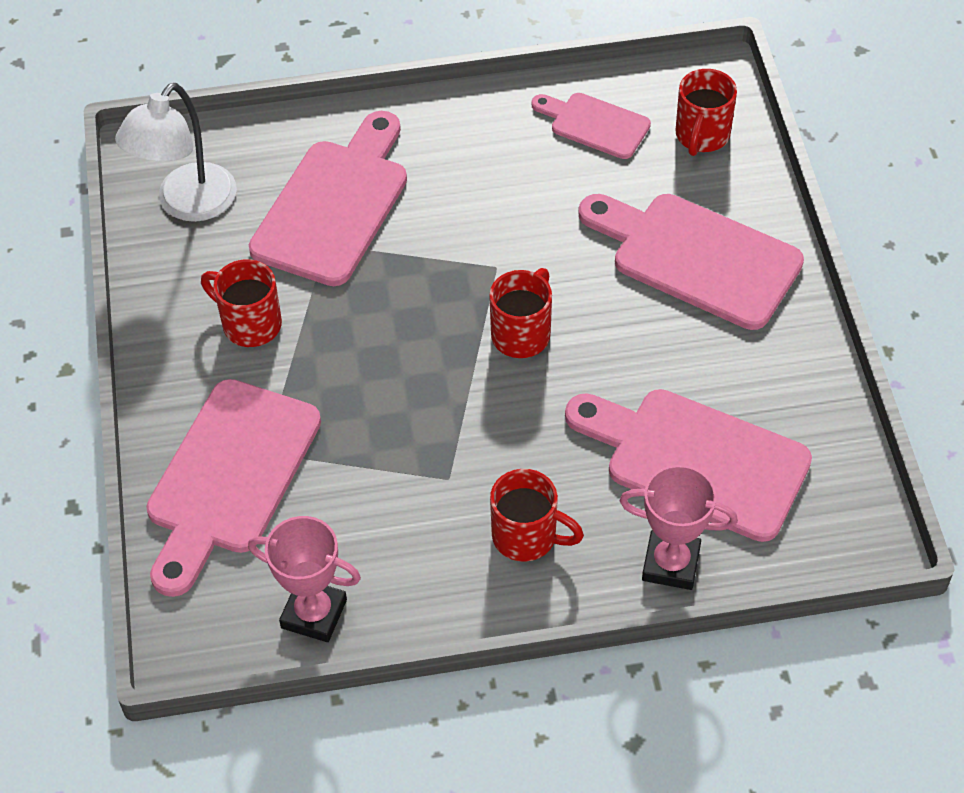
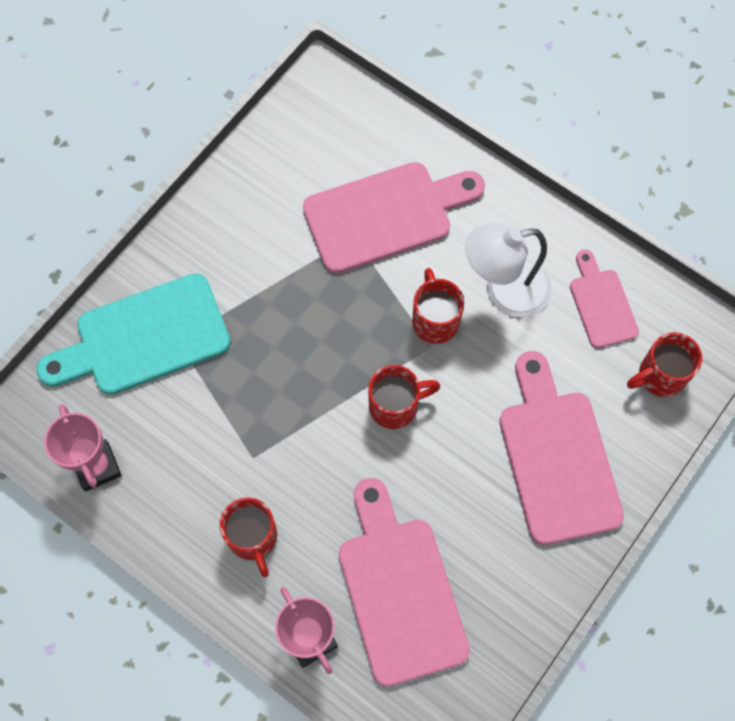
camera: 45 degrees right, 15 degrees up
white lamp [115,83,237,222] -> white lamp moved to [465,223,552,317]
pink cutting board [146,379,321,597] -> turquoise cutting board [37,273,231,395]
red mug [201,259,282,347] -> red mug moved to [412,268,464,344]

